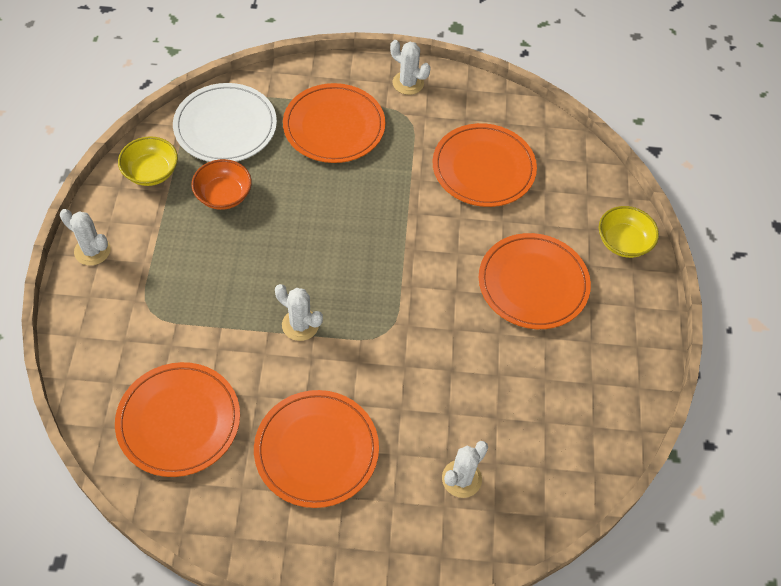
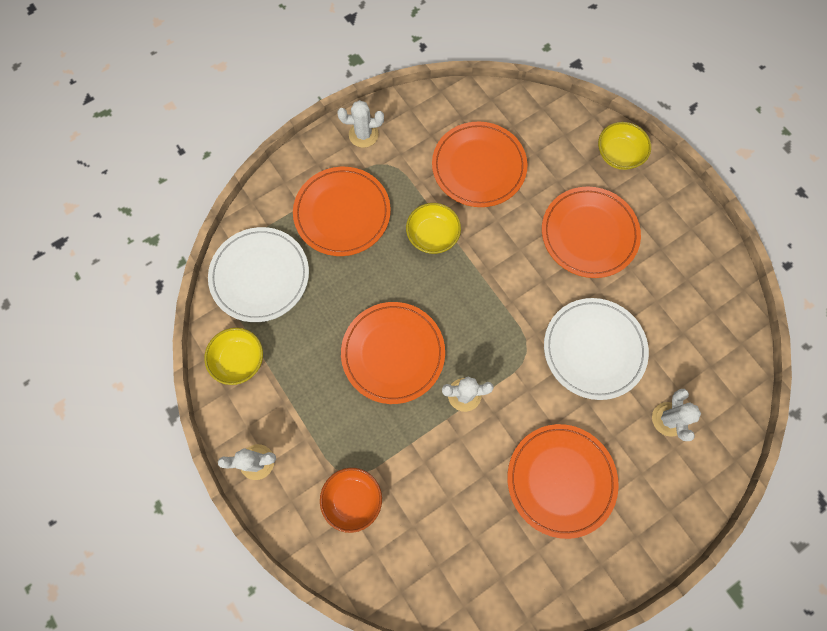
camera: 35 degrees left, 15 degrees up
orange plate [115,362,240,477] -> orange plate moved to [341,302,445,404]
orange bowl [191,159,252,210] -> orange bowl moved to [320,468,382,533]
none -> yellow bowl [406,203,461,254]
none -> white plate [544,298,649,400]

